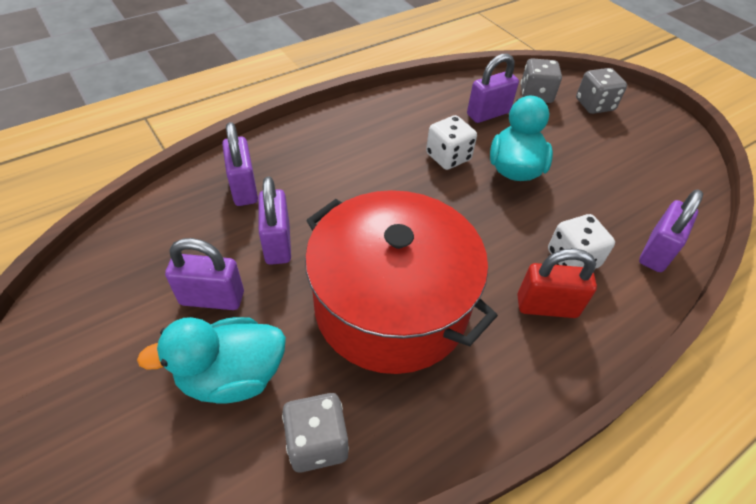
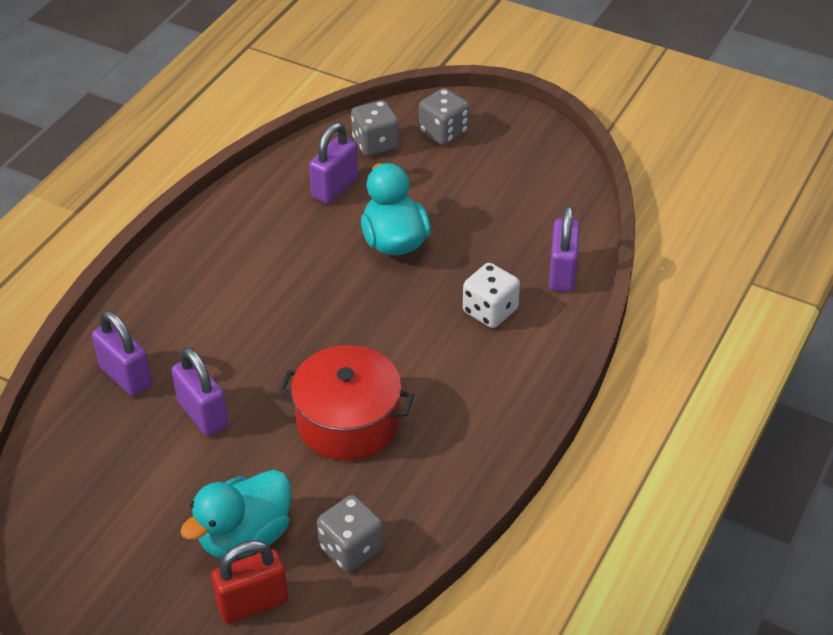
camera: 25 degrees left, 5 degrees down
purple padlock [165,238,244,310] -> none
red pot [305,190,498,374] -> red pot [279,345,414,461], size x0.66
white dice [426,115,477,170] -> none
red padlock [517,249,597,318] -> red padlock moved to [211,540,288,624]

